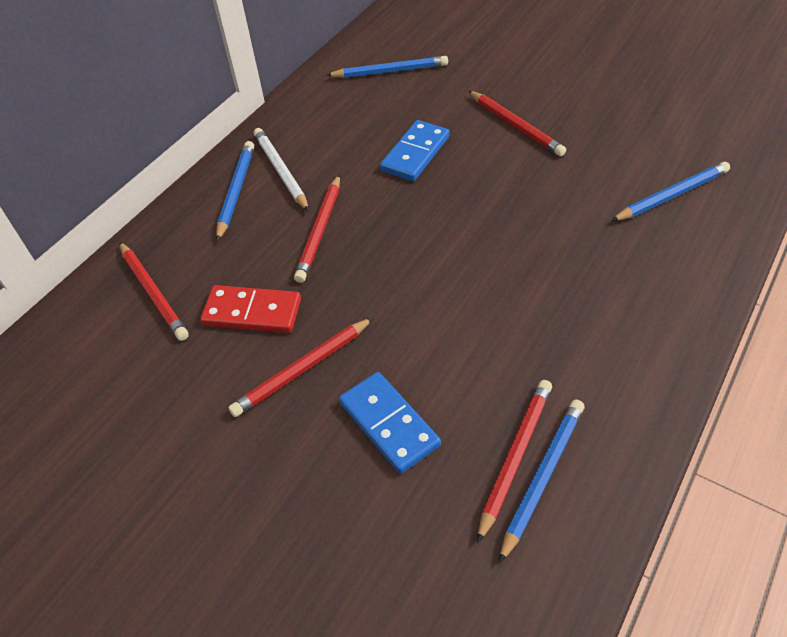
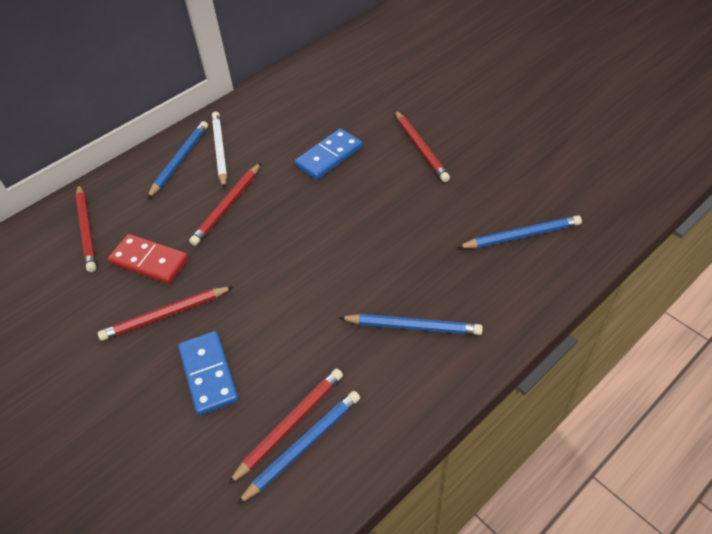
camera: 15 degrees right, 0 degrees up
blue pencil [326,56,448,78] -> blue pencil moved to [339,314,483,335]

